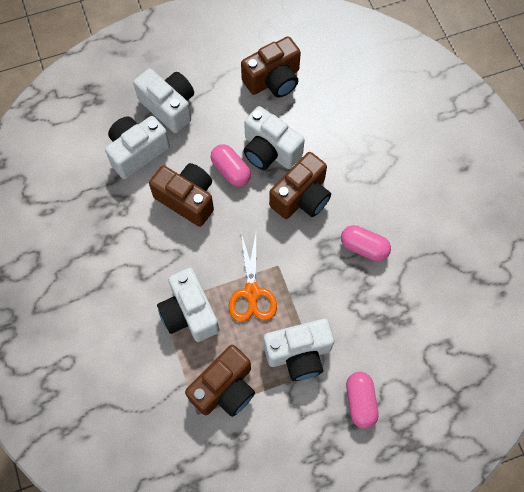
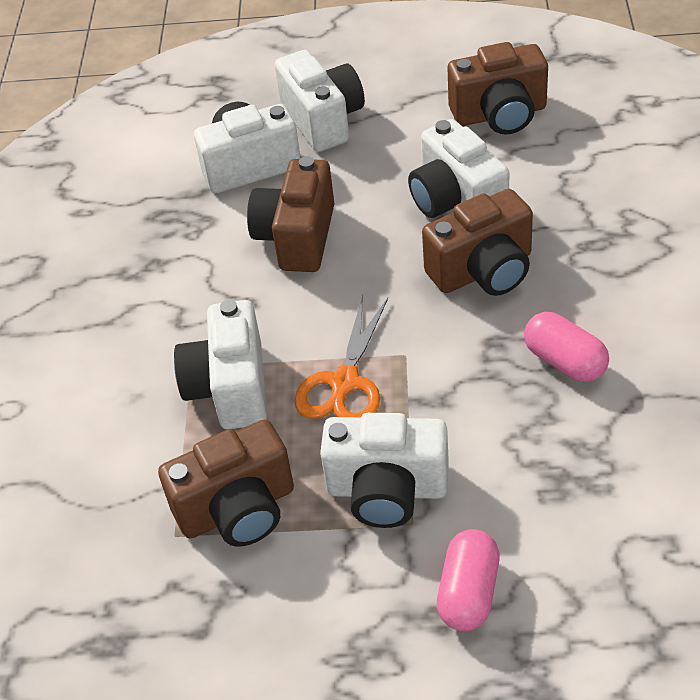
camera: 25 degrees right, 20 degrees down
brown camera [149,163,214,227] -> brown camera turned 135 degrees counterclockwise [247,156,334,272]
pink capsule [211,144,251,187] -> none

